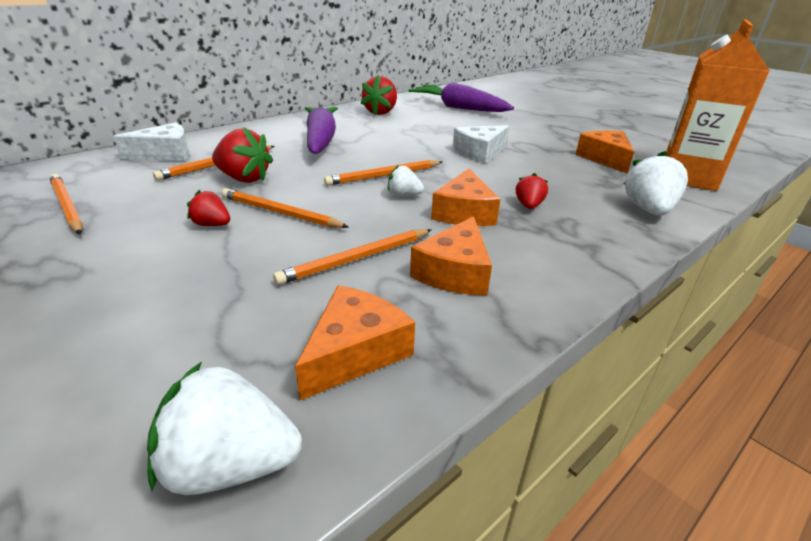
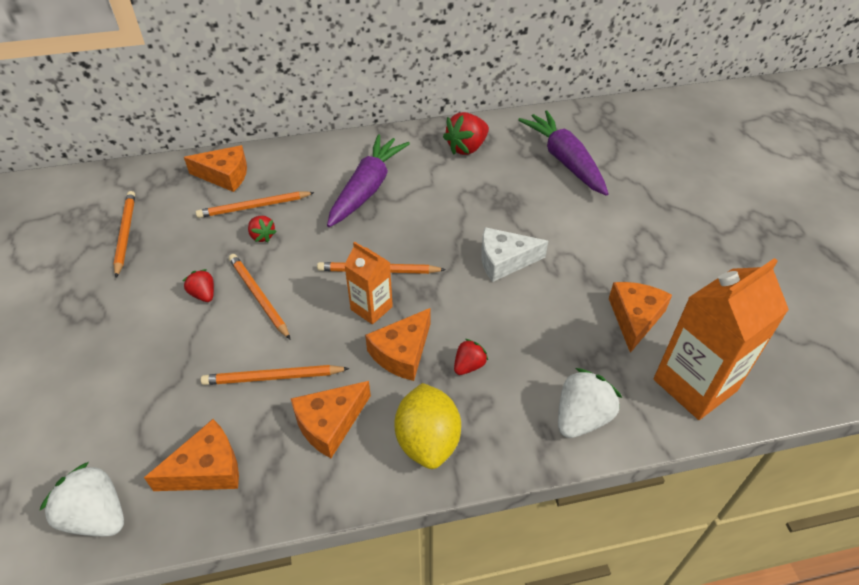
camera: 30 degrees right, 15 degrees up
white cheese [113,122,189,161] -> orange cheese [184,145,247,192]
red strawberry [212,128,273,183] -> red strawberry [248,216,277,242], size x0.57
white strawberry [388,165,424,196] -> orange carton [344,241,393,325]
none -> yellow lemon [395,383,461,469]

